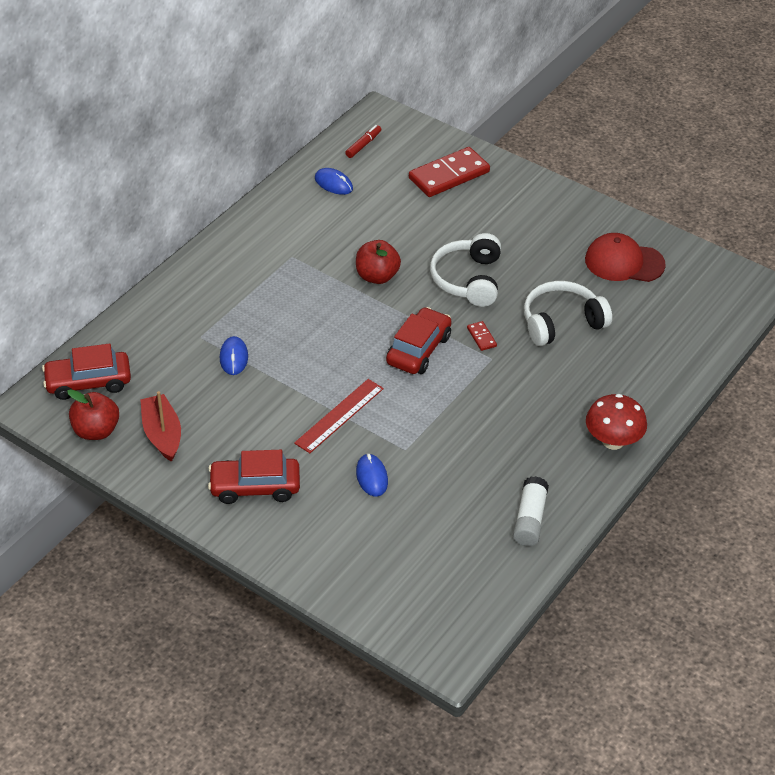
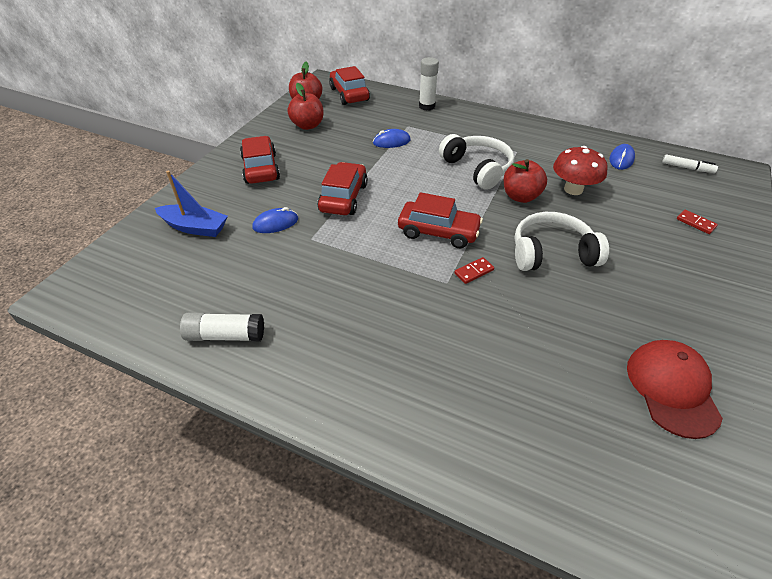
camera: 80 degrees right, 0 degrees up
red boat [140,391,181,462] -> red apple [287,83,324,130]
red ruler [294,379,384,453] -> red car [317,162,368,215]
red marker [345,125,381,158] -> white marker [662,154,718,173]
red domino [409,147,490,197] -> red domino [677,210,718,234], size x0.43
white headphones [524,281,612,346] -> white headphones moved to [439,134,515,190]
red mushroom [586,394,647,450] -> red mushroom moved to [553,146,608,195]
none -> blue boat [155,171,228,237]
none -> white glue stick [419,57,439,111]

